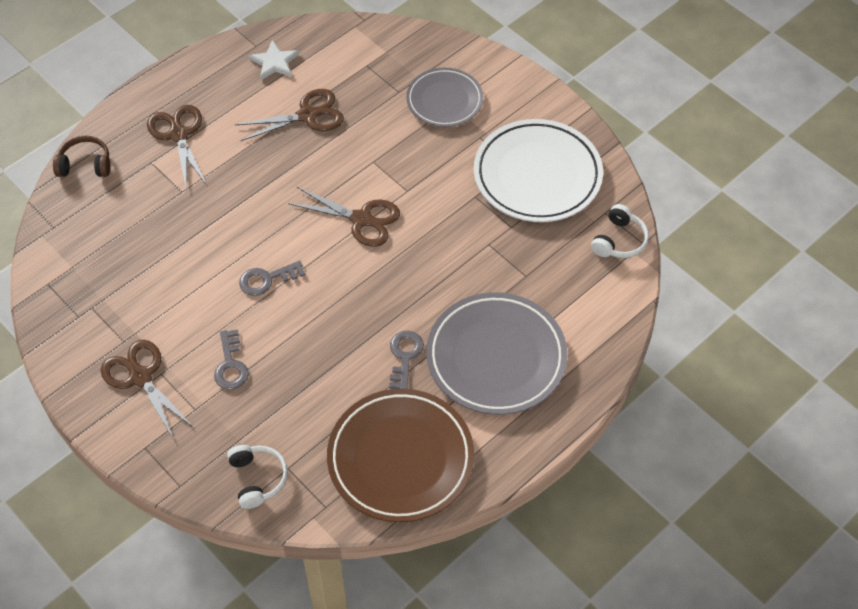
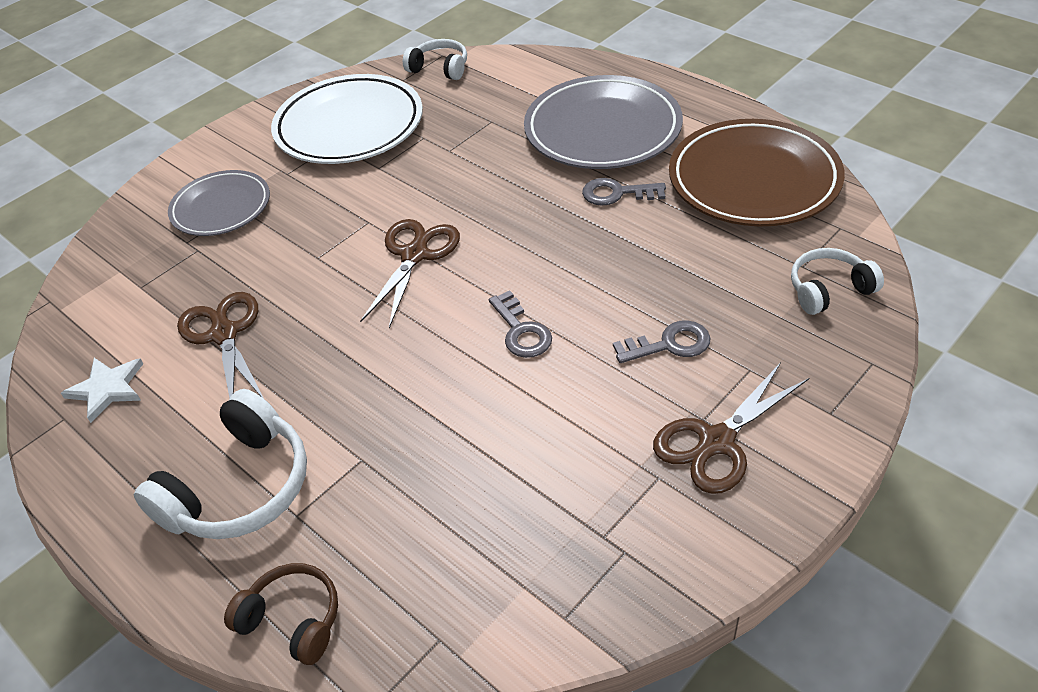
camera: 90 degrees left, 10 degrees down
brown headphones [53,136,110,177] -> brown headphones turned 120 degrees clockwise [224,563,338,665]
brown scissors [147,105,207,190] -> white headphones [134,389,307,539]

